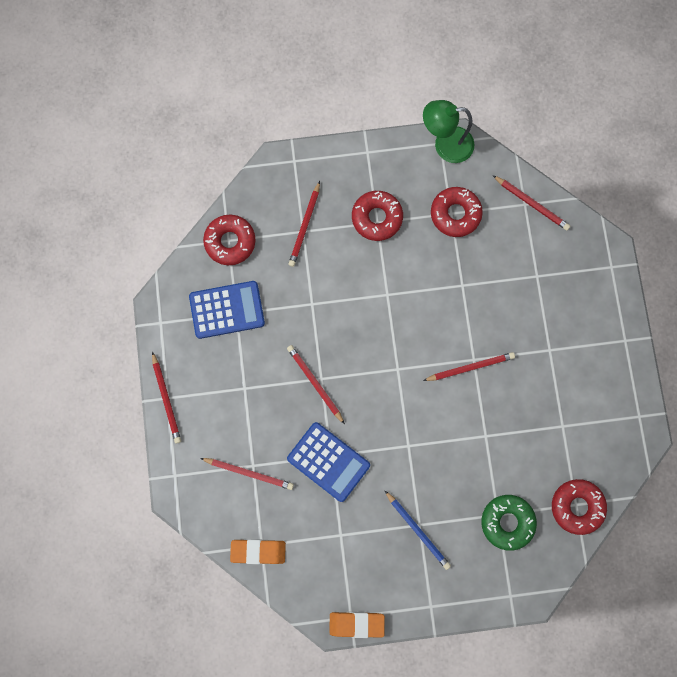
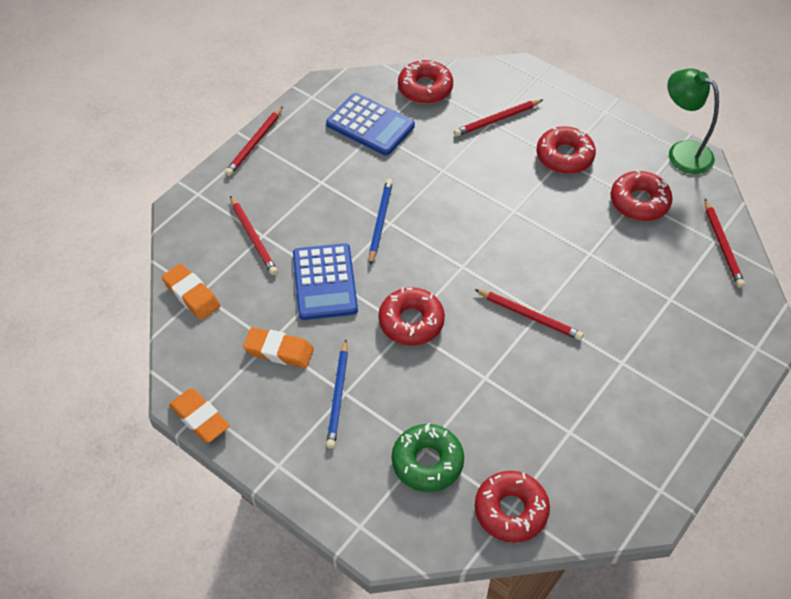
camera: 45 degrees right, 25 degrees down
red pencil [287,345,345,424] -> blue pencil [369,179,393,265]
none -> orange eraser [243,327,314,368]
none -> red donut [378,287,445,345]

